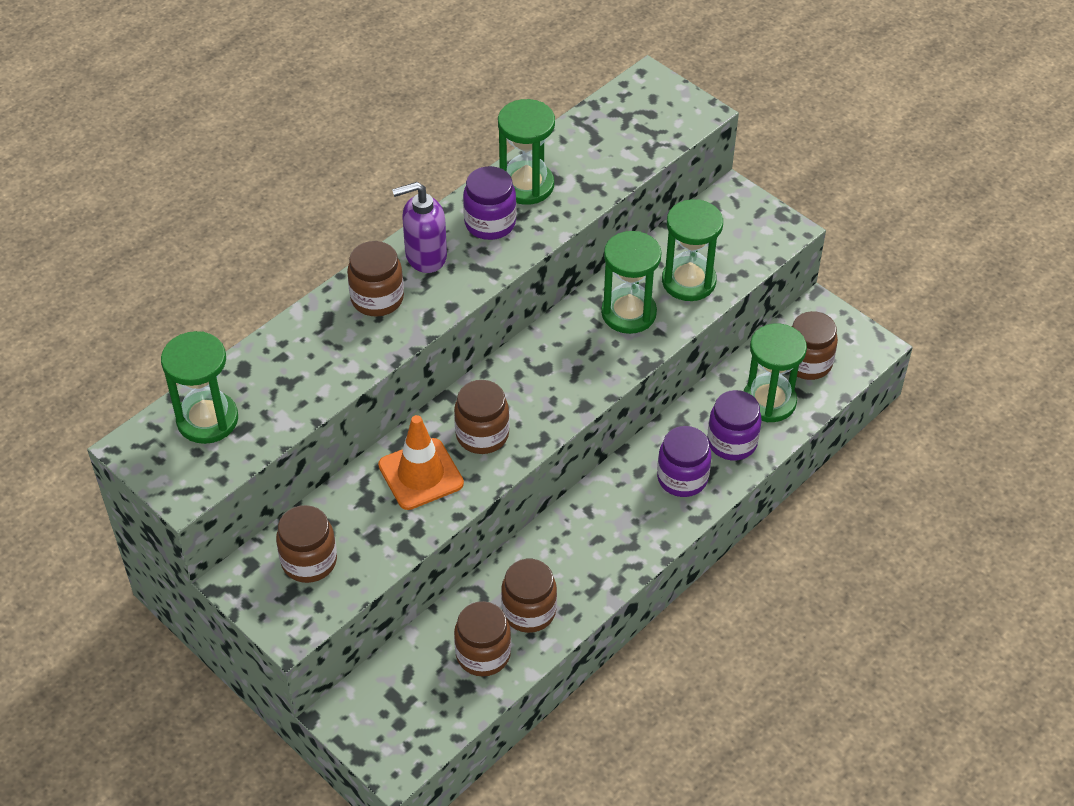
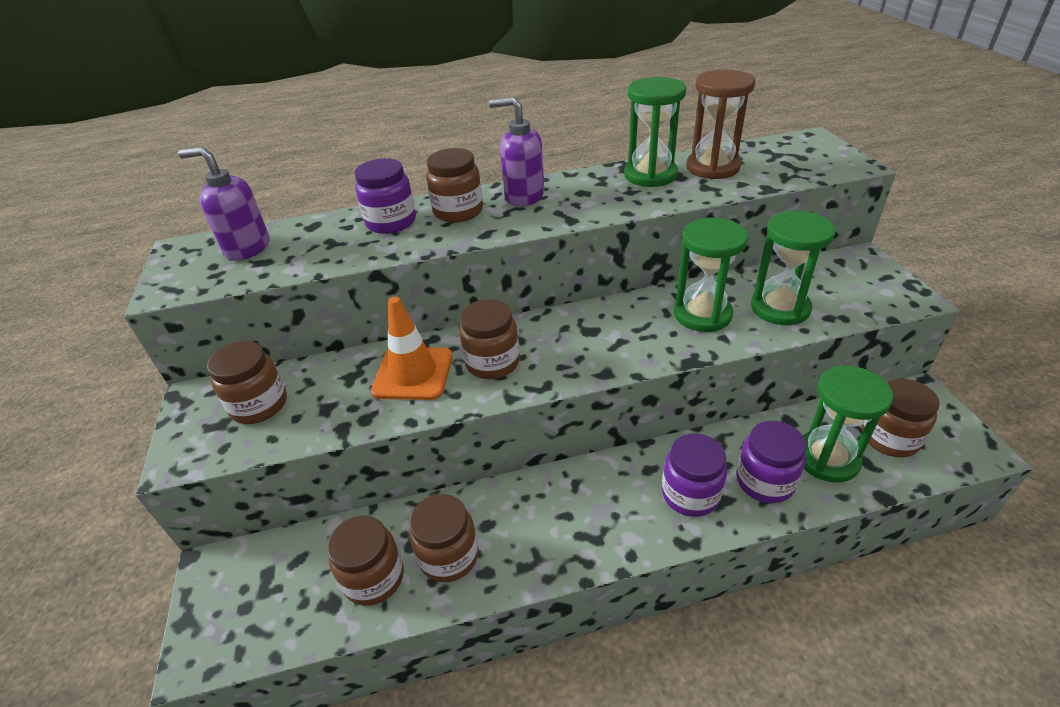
camera: 35 degrees right, 10 degrees down
green hourglass [161,331,238,444] -> purple soap dispenser [178,147,270,261]
purple jar [463,166,516,240] -> purple jar moved to [355,158,416,234]
none -> brown hourglass [686,69,755,179]

